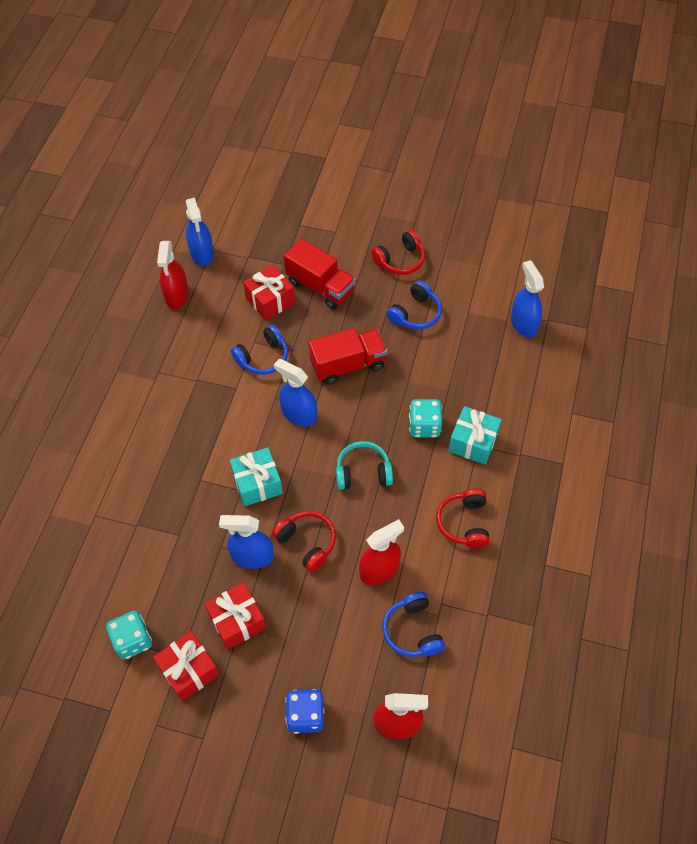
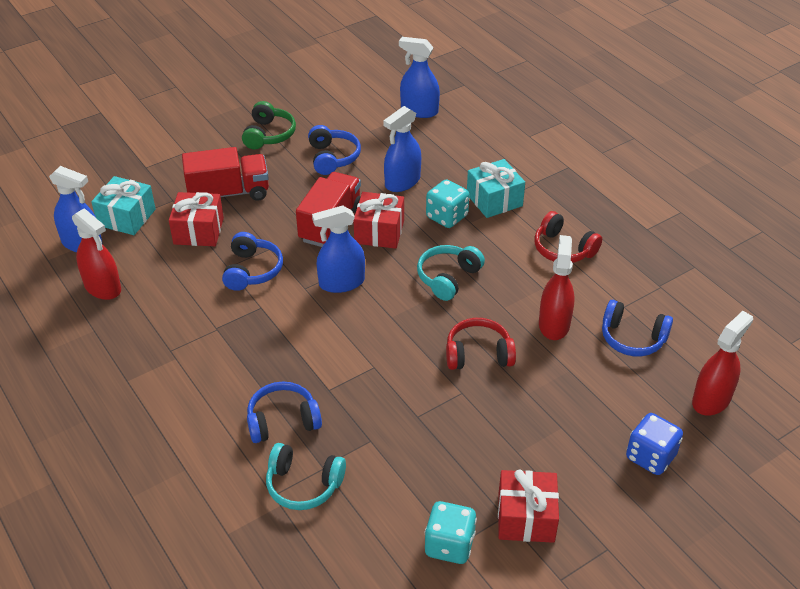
camera: 50 degrees left, 15 degrees down
red gift [205,582,266,650] -> red gift moved to [353,192,404,249]
blue spray bottle [219,515,274,569] -> blue spray bottle moved to [383,106,421,192]
turquoise gift [230,447,283,506] -> turquoise gift moved to [91,176,156,235]
red headphones [371,230,425,275] -> green headphones [242,101,296,149]
none -> blue headphones [247,381,322,443]
none -> turquoise headphones [266,443,346,510]

